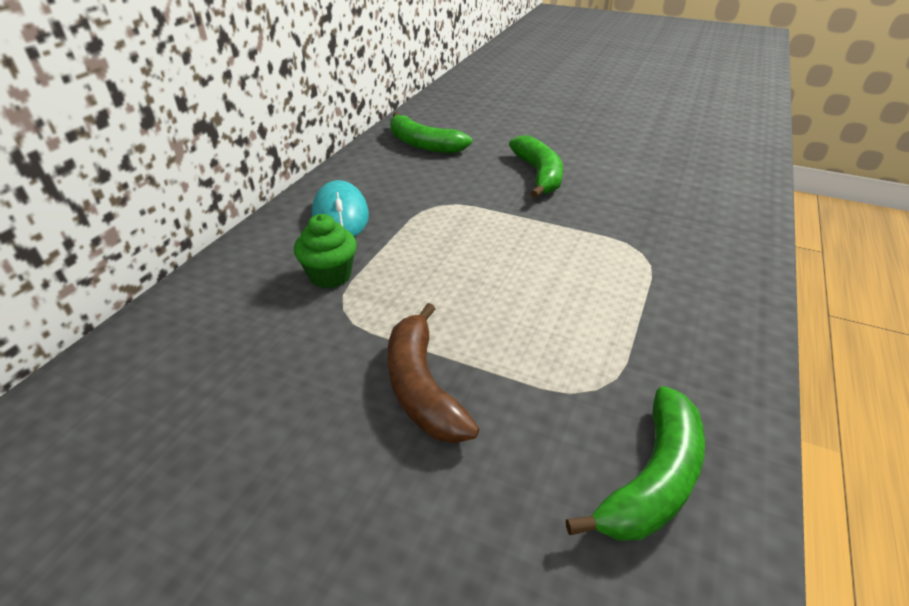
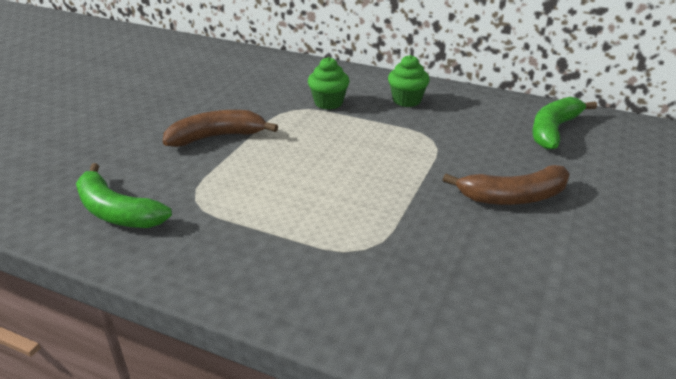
camera: 90 degrees right, 5 degrees down
turquoise mouse [312,180,369,237] -> green cupcake [388,55,430,107]
green banana [509,135,563,198] -> brown banana [443,165,570,205]

